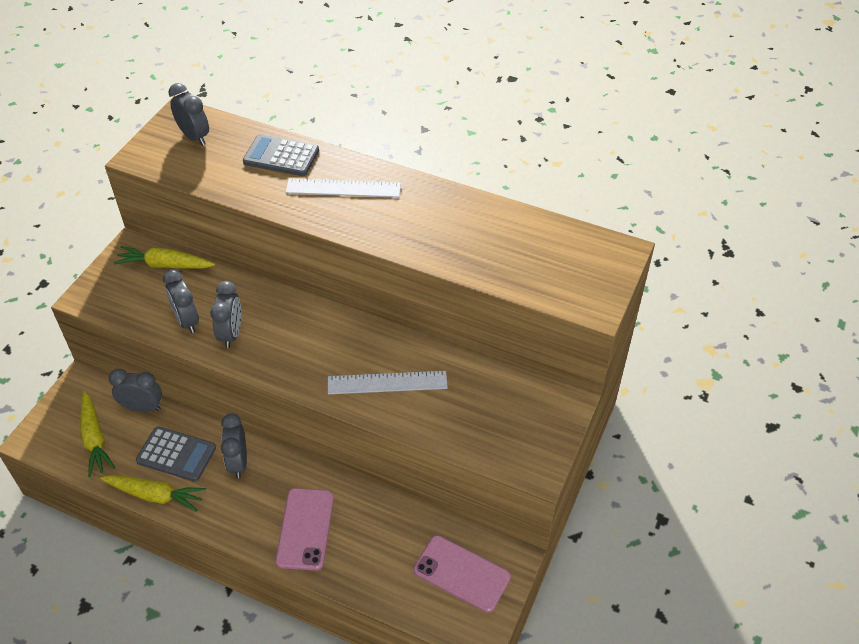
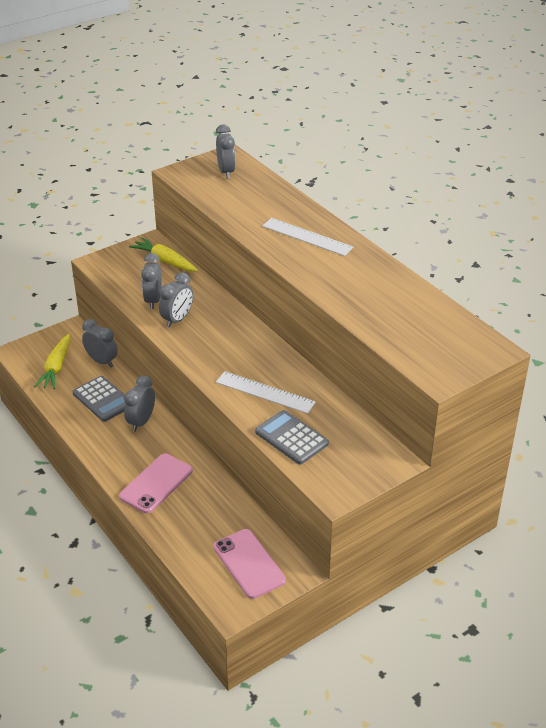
camera: 30 degrees right, 10 degrees down
yellow carrot [100,475,206,512] -> none
grey calculator [243,134,319,176] -> grey calculator moved to [255,410,329,464]

